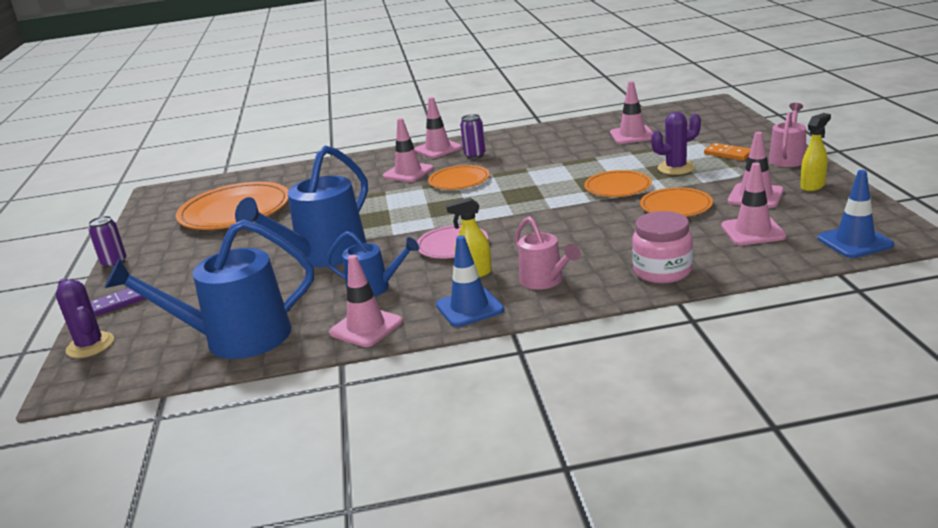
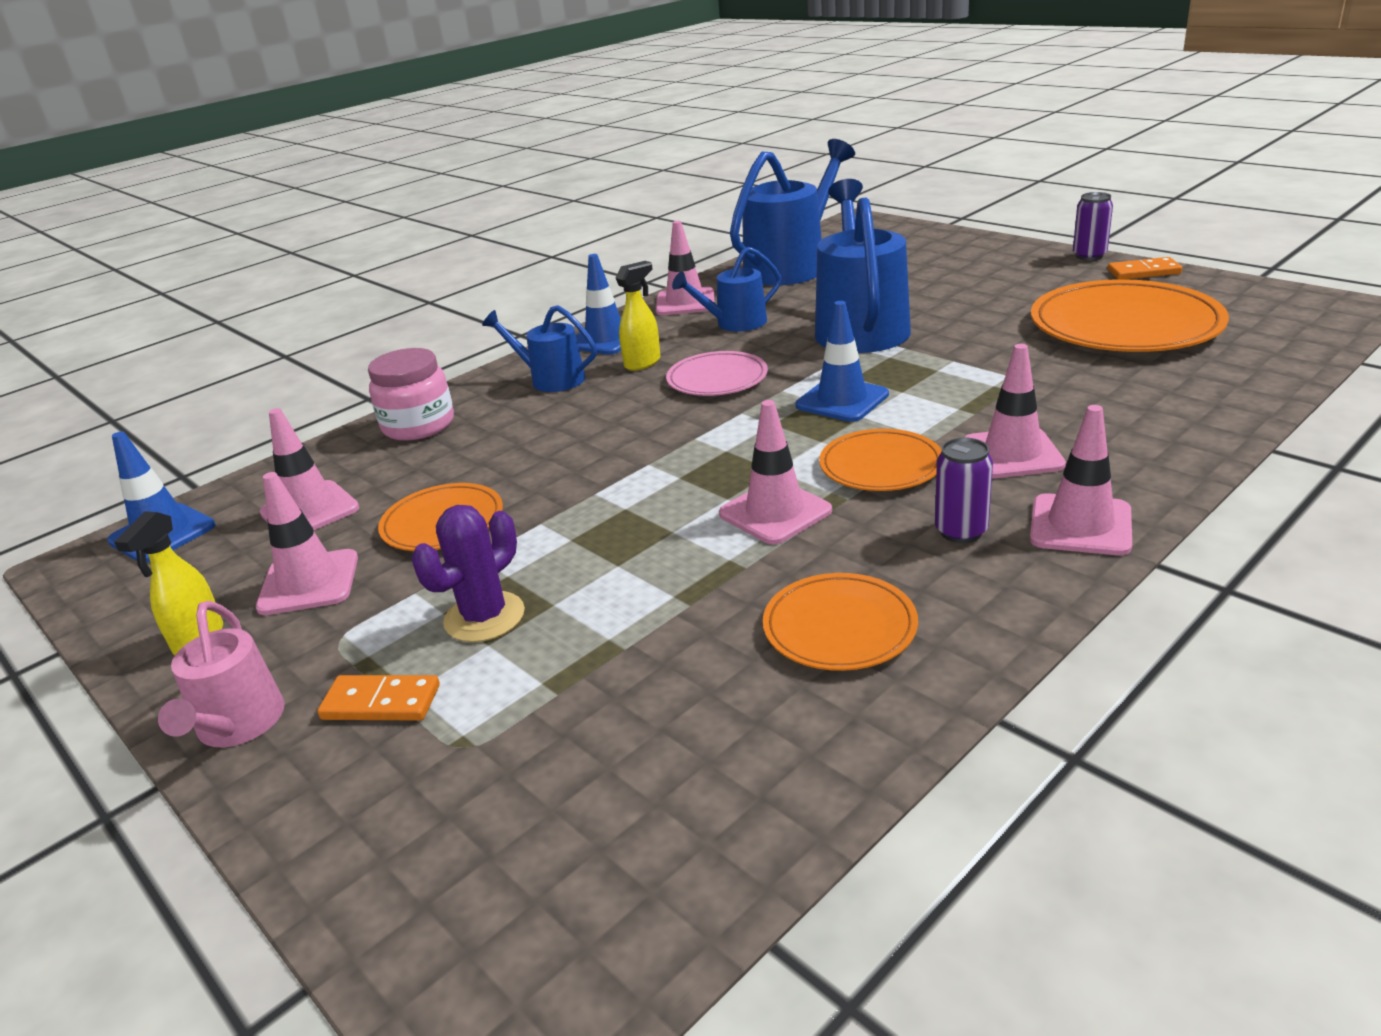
camera: 145 degrees right, 5 degrees up
purple cactus [56,278,114,358] -> none
purple domino [90,288,146,316] -> none
pink watering can [515,216,581,290] -> blue watering can [482,305,597,392]
orange plate [584,170,652,197] -> orange plate moved to [763,573,918,671]
pink traffic cone [610,81,653,144] -> pink traffic cone moved to [719,400,832,544]
none -> blue traffic cone [796,301,889,422]
none -> orange domino [1108,257,1182,280]

